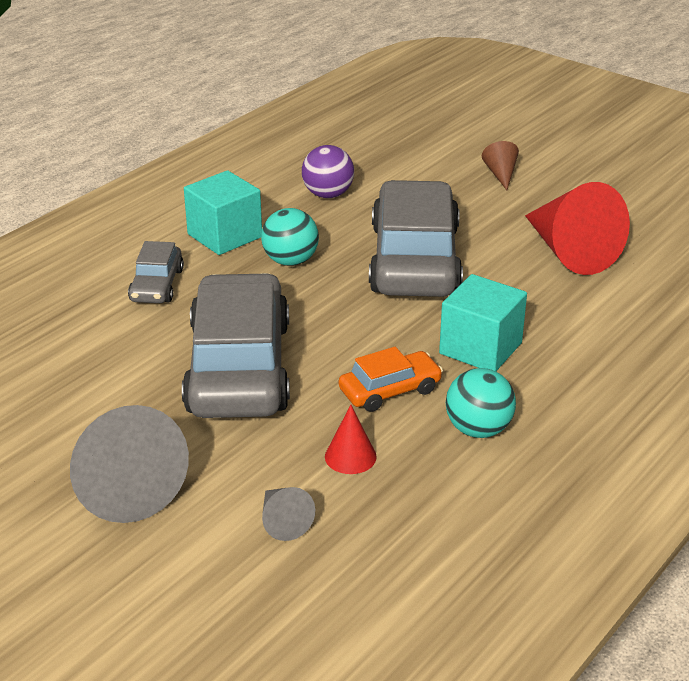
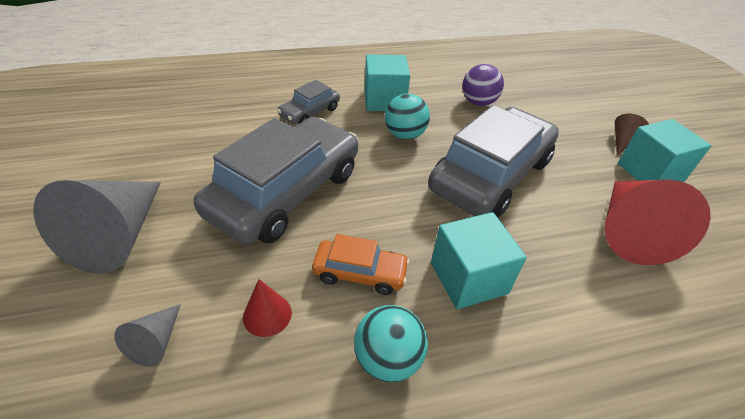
camera: 35 degrees right, 10 degrees up
none -> turquoise cube [618,119,712,182]

